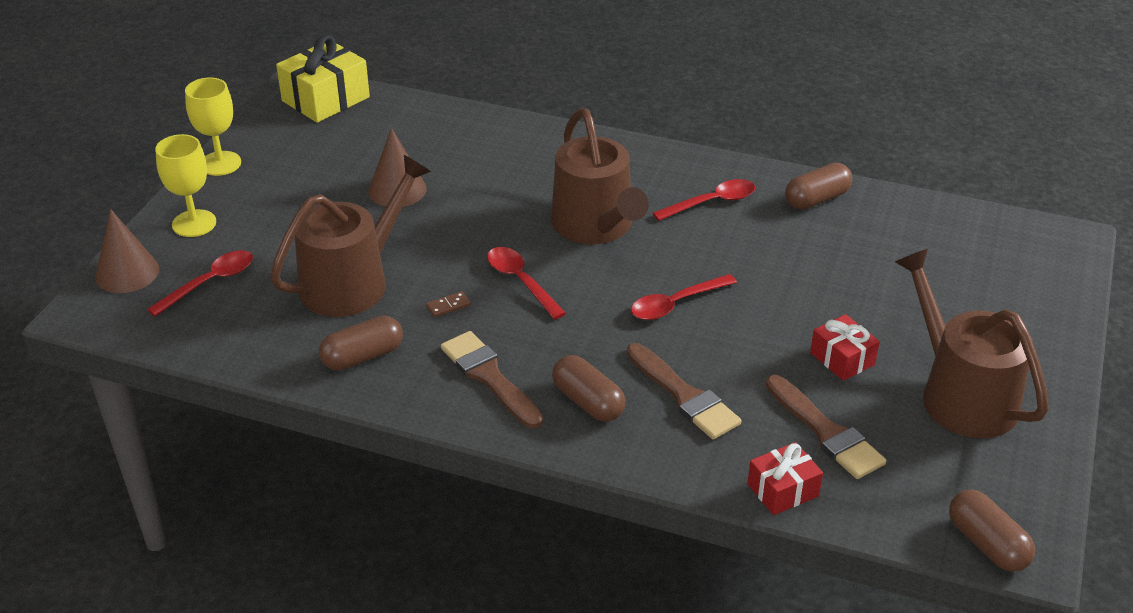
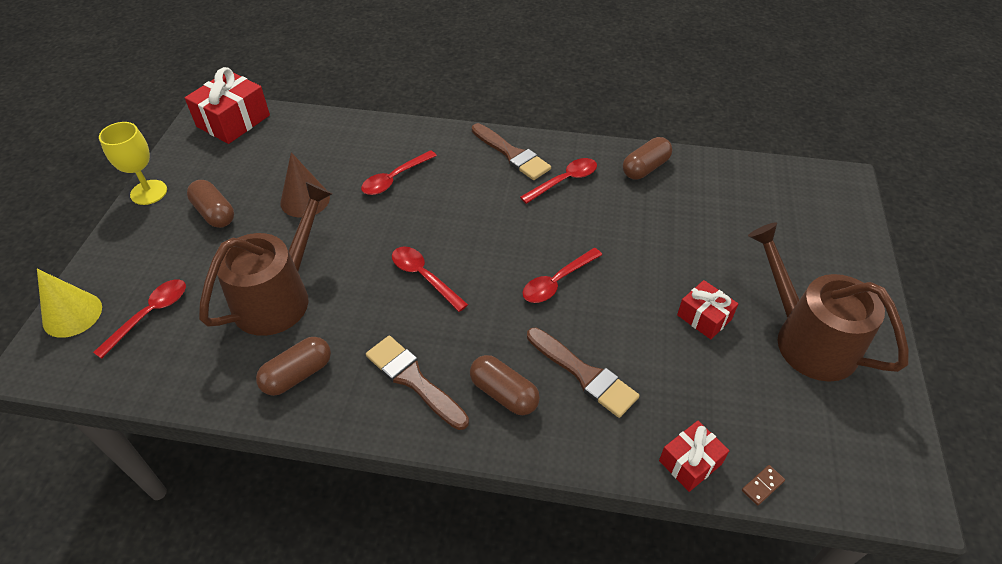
camera: 10 degrees left, 10 degrees up
brown cone [95,209,159,293] -> yellow cone [37,269,102,338]
yellow goblet [155,134,216,237] -> none
yellow gift [276,35,370,123] -> red gift [185,67,270,144]
brown domino [426,291,471,317] -> brown domino moved to [742,465,785,506]
brown watering can [551,108,649,244] -> none
brown brush [766,375,886,479] -> brown brush moved to [472,123,551,180]
brown capsule [949,490,1035,572] -> brown capsule moved to [187,180,234,228]
none -> red spoon [361,150,437,195]

